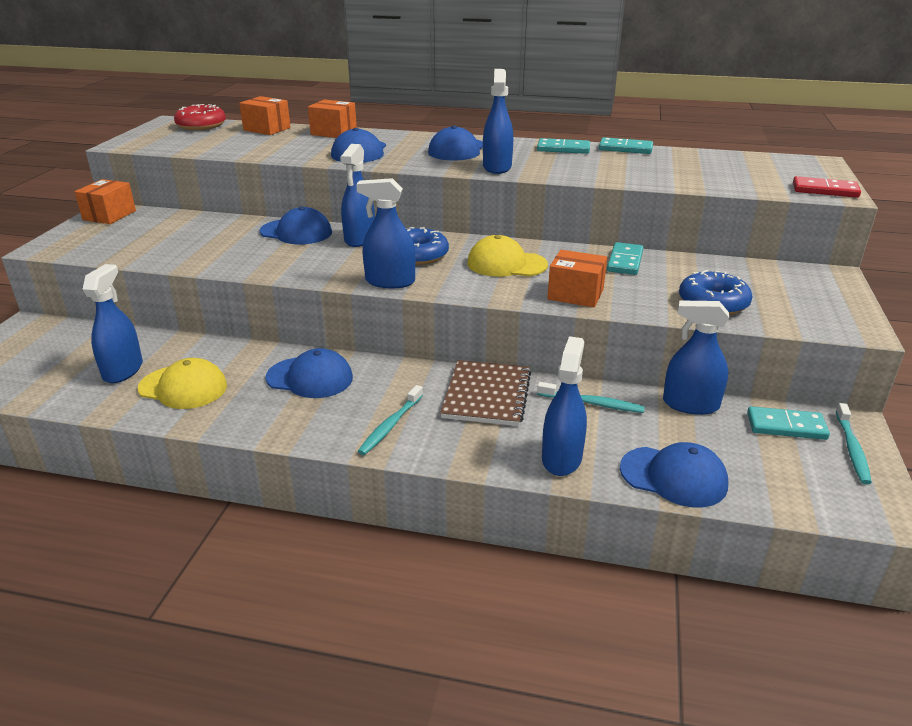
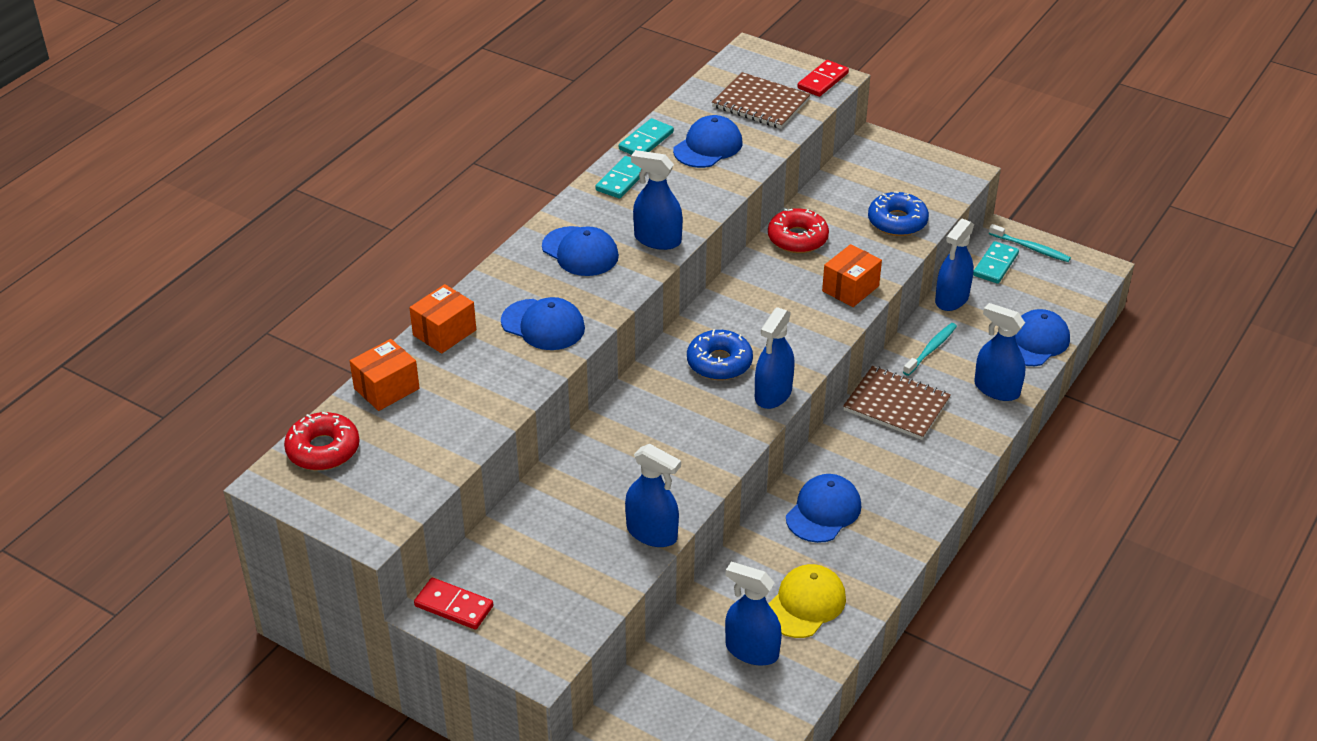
camera: 70 degrees left, 10 degrees up
orange box [75,179,136,224] -> red domino [414,578,493,630]
blue cap [259,207,332,245] -> blue cap moved to [673,115,742,168]
blue spray bottle [340,144,375,247] -> blue spray bottle moved to [625,444,681,547]
turquoise toothbrush [357,385,423,455] -> none
yellow cap [467,235,548,277] -> none
turquoise domino [607,242,644,275] -> red donut [768,208,829,253]
none -> brown notebook [712,72,811,129]

